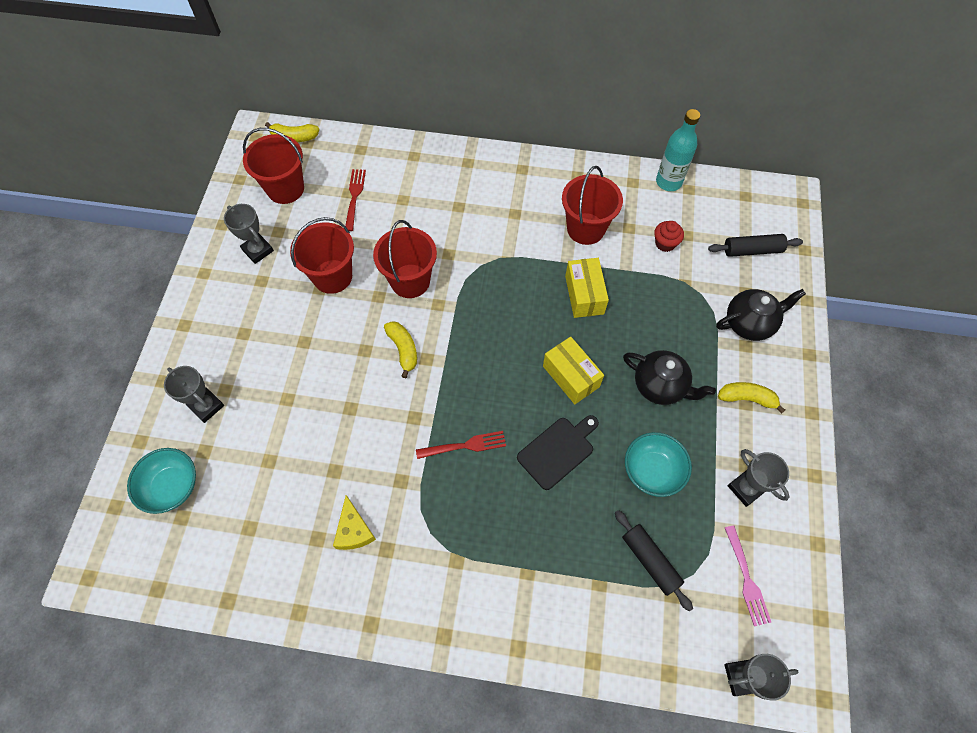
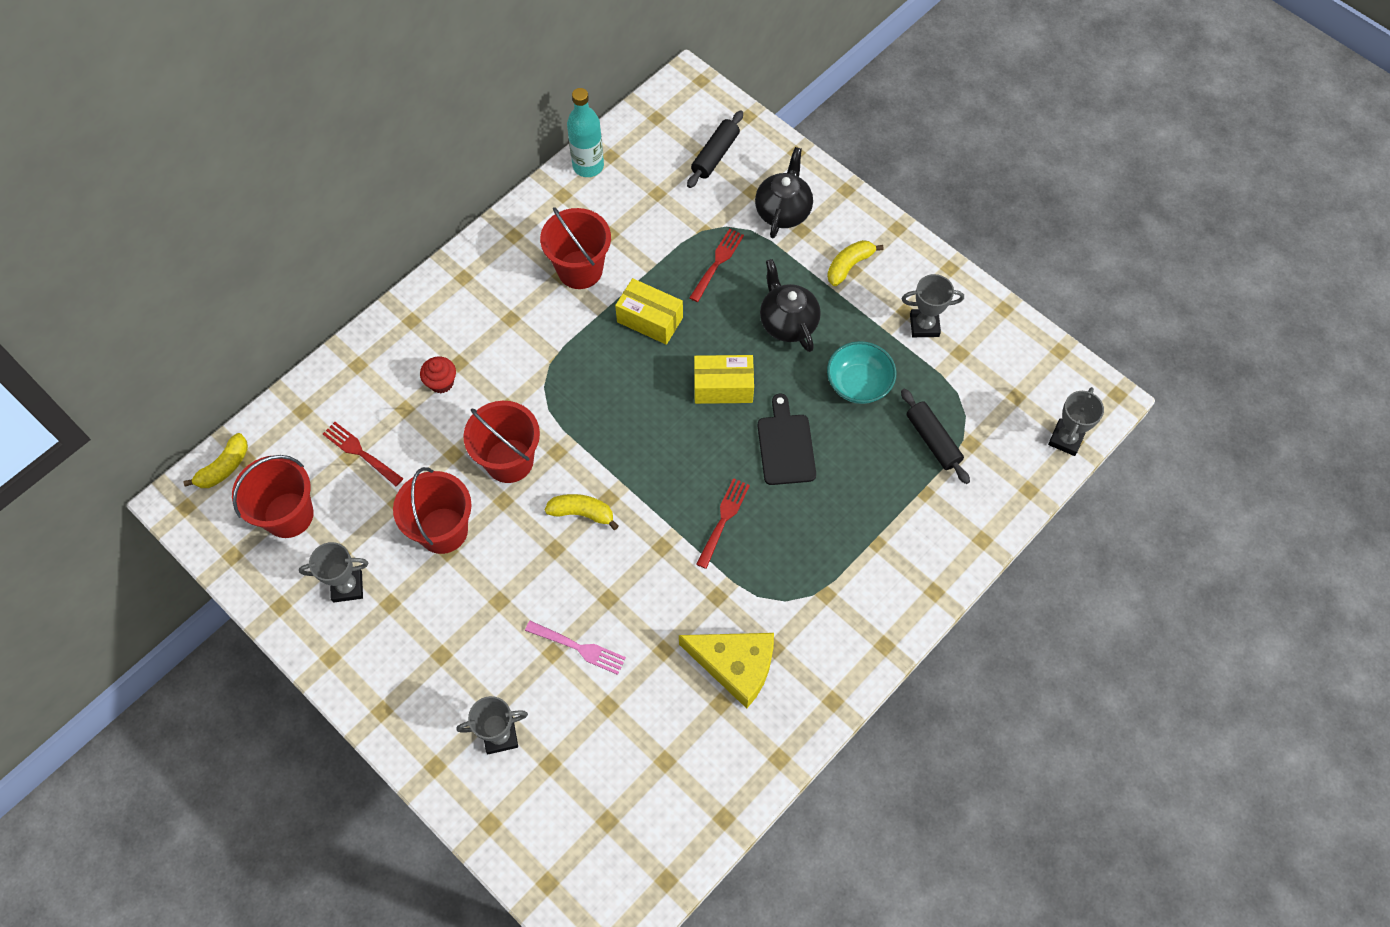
camera: 55 degrees left, 0 degrees up
turquoise bowl [127,448,196,514] -> none
yellow cheese [333,495,376,550] -> yellow cheese [679,633,774,709], size x1.64
black rolling pin [615,510,693,612] -> black rolling pin turned 60 degrees clockwise [901,389,970,484]
black teapot [623,350,716,405] -> black teapot turned 90 degrees counterclockwise [760,259,821,352]
red cupcake [654,221,684,252] -> red cupcake moved to [420,357,456,393]
pink fork [725,525,772,626] -> pink fork moved to [525,621,626,675]
none -> red fork [689,229,744,302]

